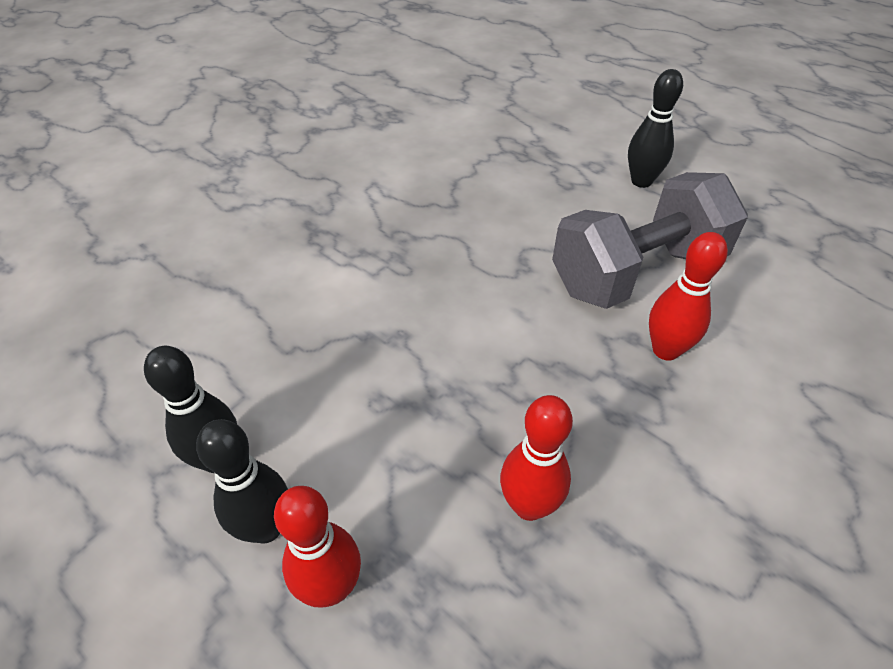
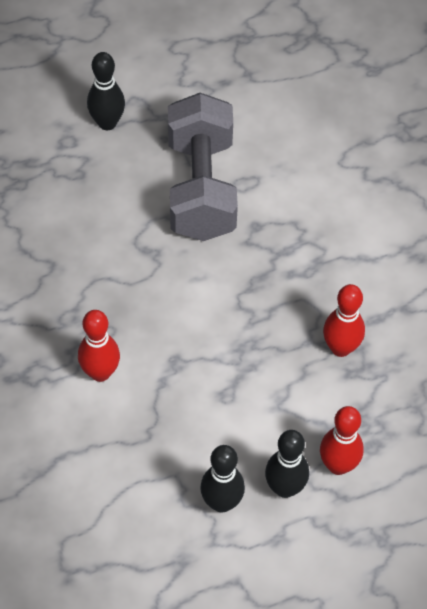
camera: 65 degrees left, 10 degrees up
red bowling pin [649,232,728,361] -> red bowling pin moved to [78,310,120,382]

